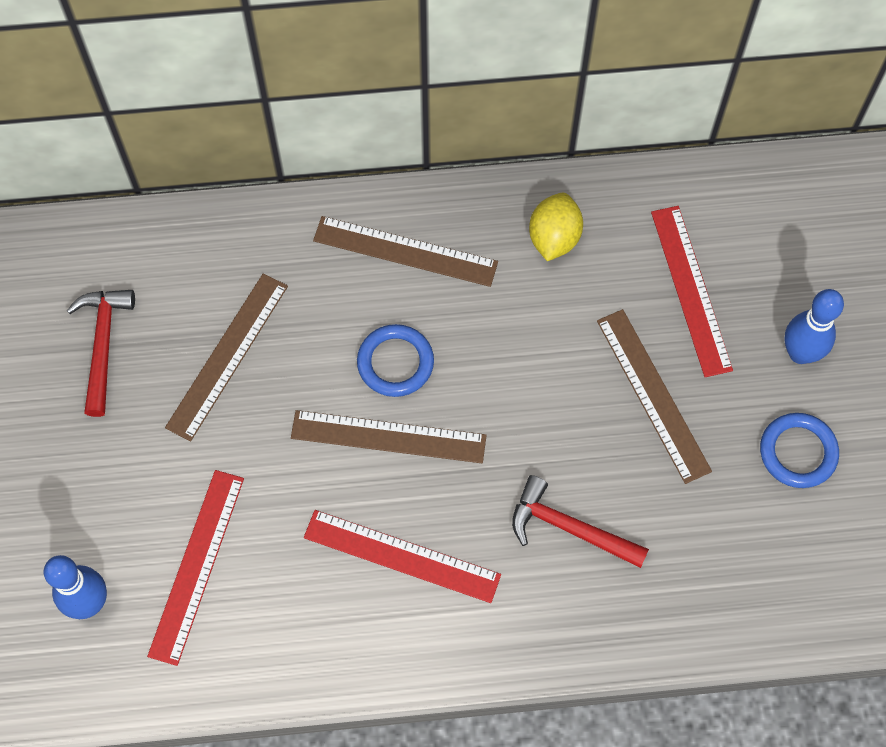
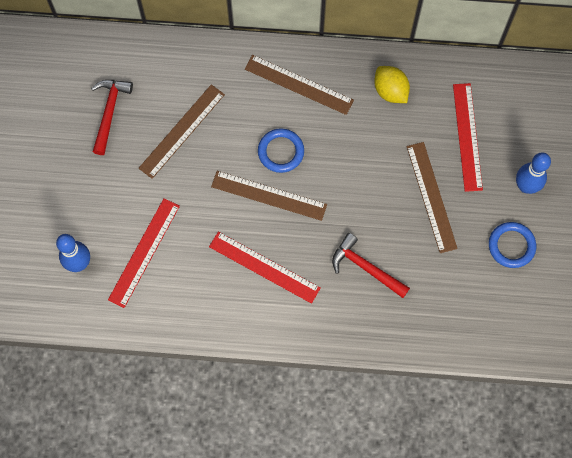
camera: 10 degrees right, 5 degrees up
yellow lemon [529,193,583,261] -> yellow lemon turned 60 degrees counterclockwise [374,66,410,103]

